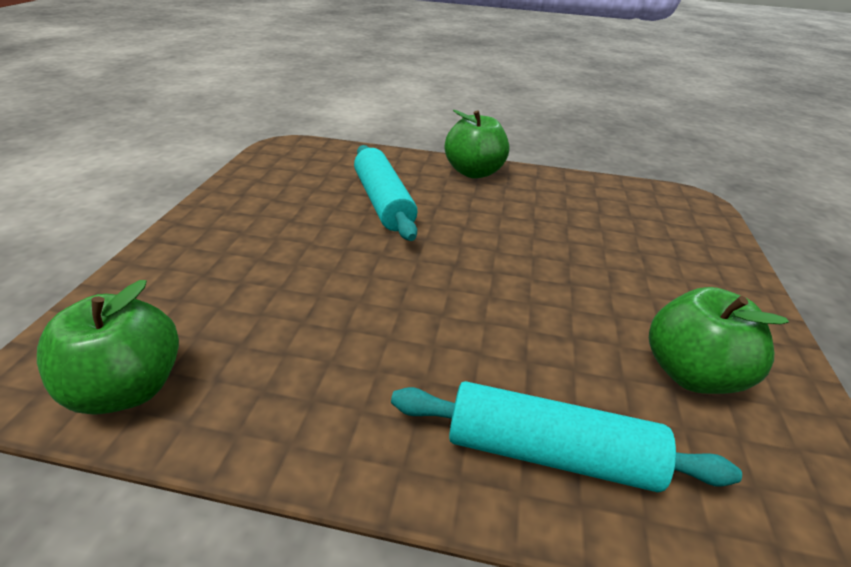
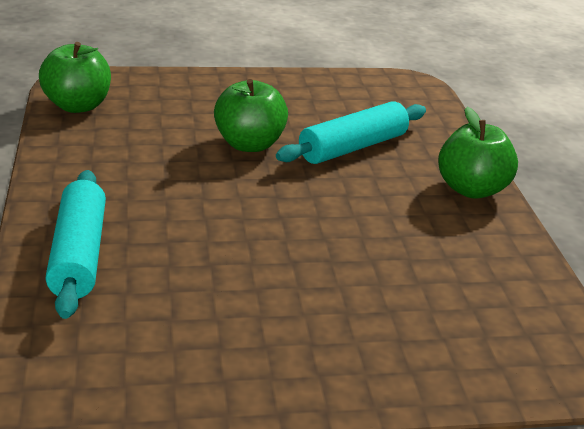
camera: 70 degrees right, 5 degrees down
green apple [649,287,789,394] -> green apple moved to [214,79,288,152]

